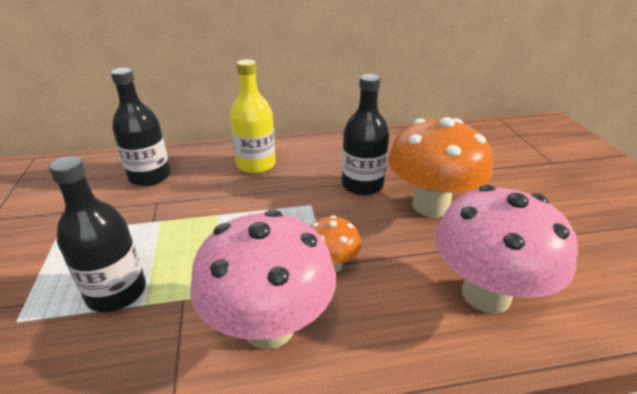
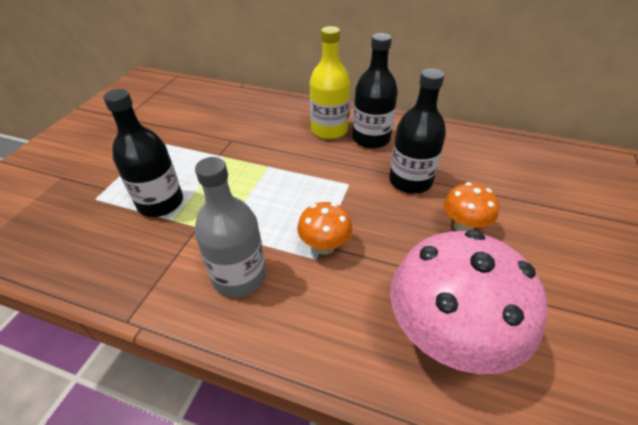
camera: 30 degrees right, 10 degrees up
black bottle [111,68,171,186] -> black bottle moved to [353,33,398,149]
pink mushroom [190,210,336,349] -> grey bottle [194,157,266,298]
orange mushroom [388,117,493,218] -> orange mushroom [444,182,499,231], size x0.49

